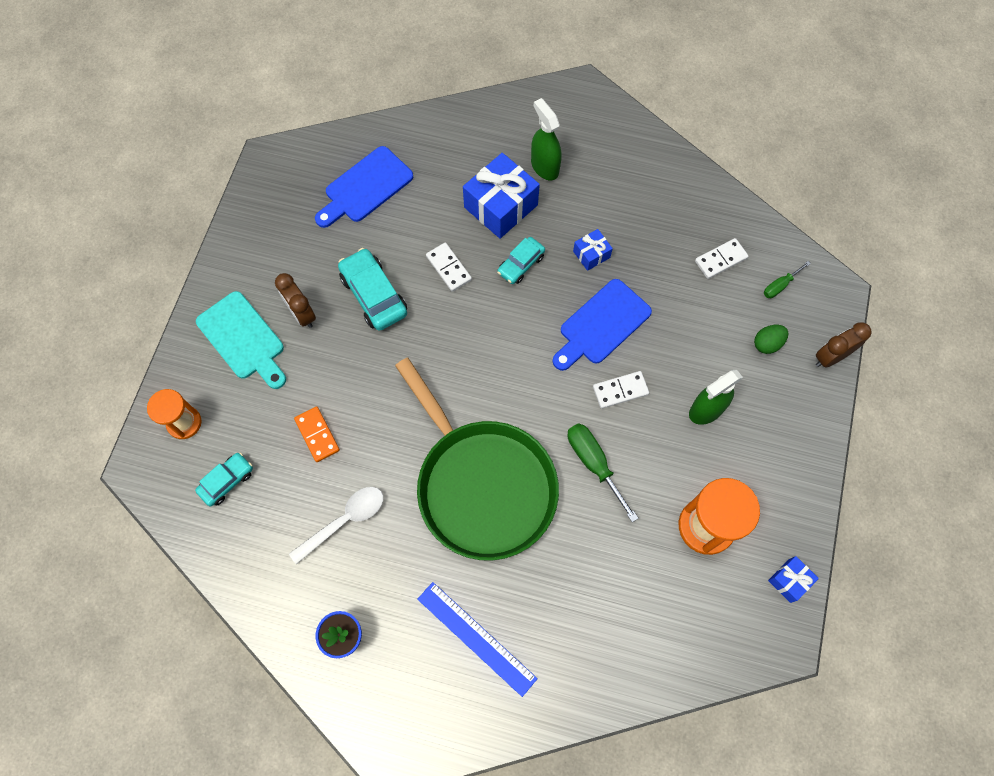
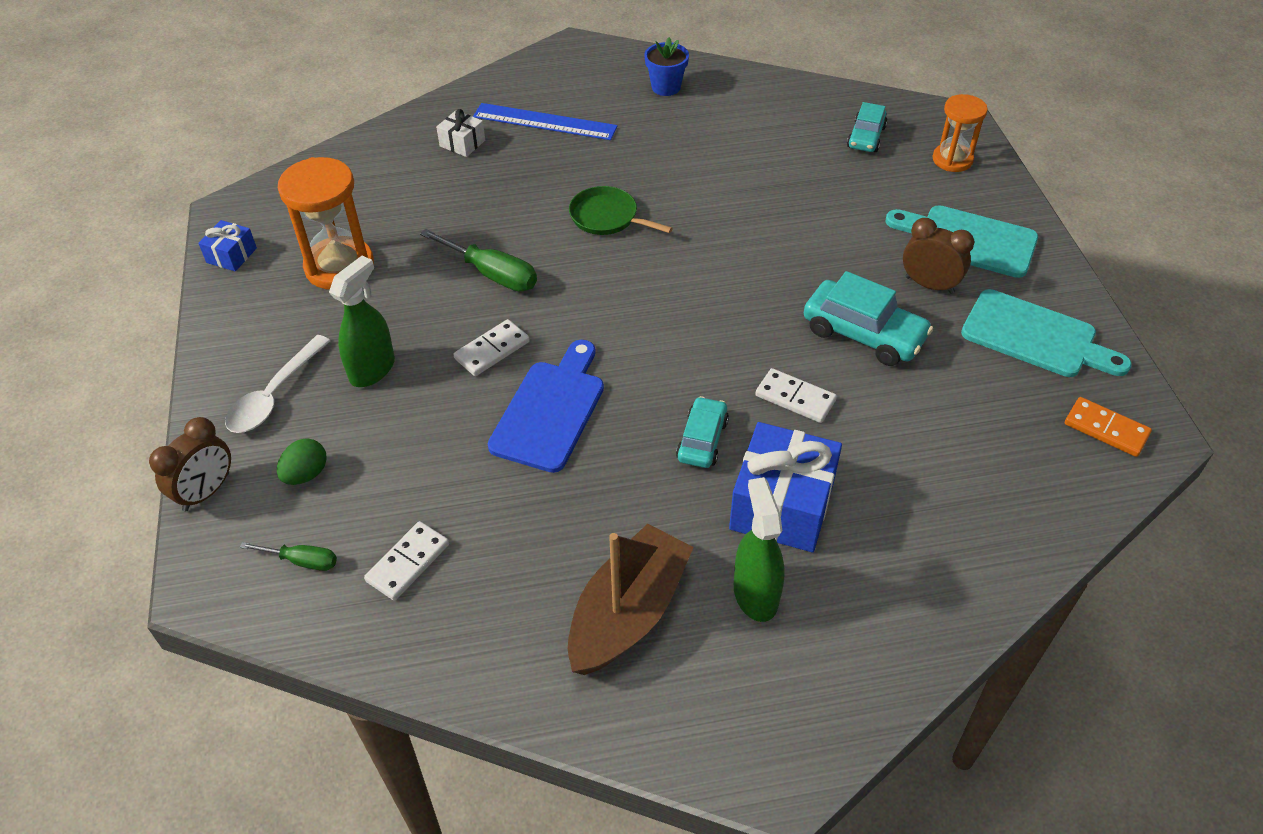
camera: 155 degrees right, 20 degrees down
white spoon [289,487,383,565] -> white spoon moved to [225,335,330,433]
orange domino [294,406,340,462] -> orange domino moved to [1065,397,1152,457]
blue cutting board [315,146,413,228] -> none
green pan [395,358,559,560] -> green pan [569,186,673,235], size x0.41
green spray bottle [531,98,561,180] -> green spray bottle turned 135 degrees counterclockwise [734,477,785,622]
blue gift [573,229,613,271] -> none
green screwdriver [764,261,811,298] -> green screwdriver turned 75 degrees clockwise [240,542,337,571]
none -> white gift [436,109,485,157]
none -> brown boat [568,524,694,675]
none -> turquoise cutting board [961,289,1132,377]

